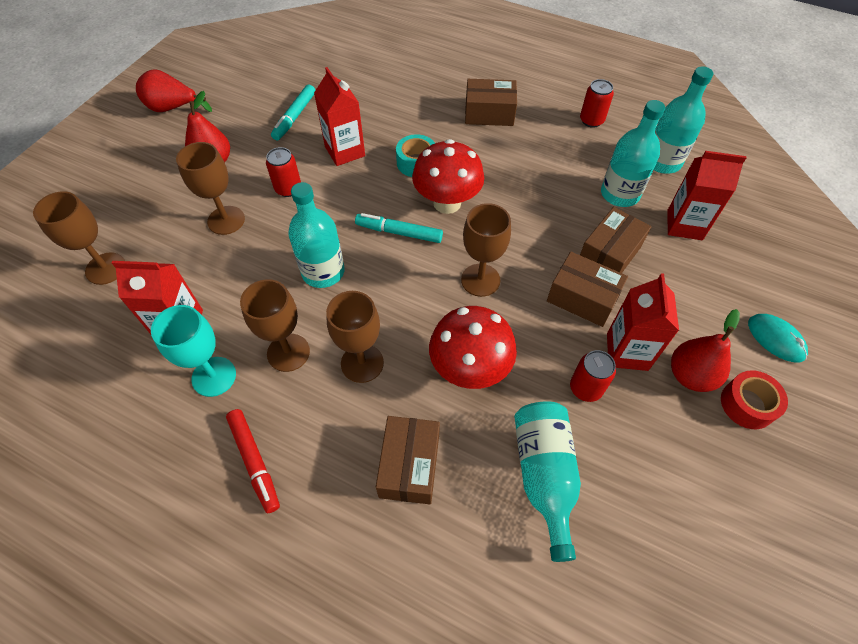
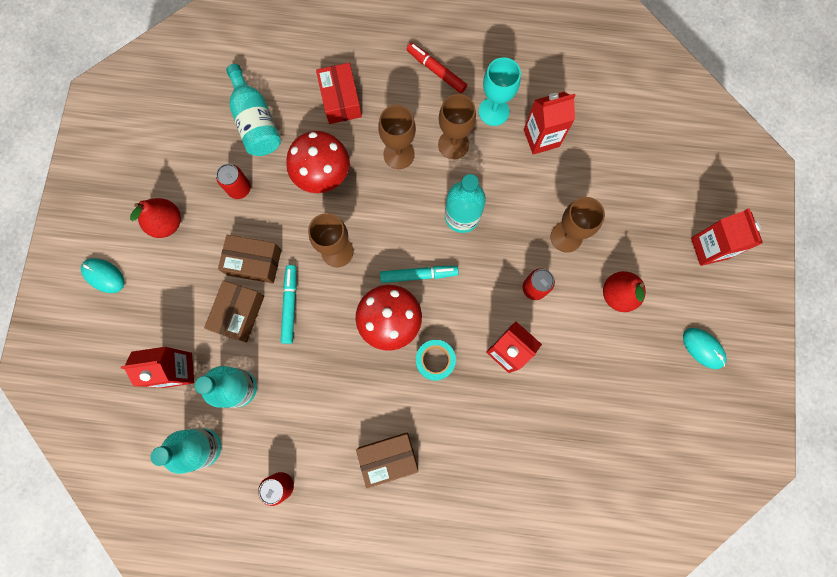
camera: 160 degrees right, 20 degrees up
brown goblet [33,191,125,285] -> none
red pear [136,69,212,112] -> turquoise mouse [683,328,727,369]
turquoise marker [271,84,315,141] -> turquoise marker moved to [281,265,296,344]
brown box [376,416,440,504] -> red box [316,63,362,124]
red carton [607,273,679,371] -> red carton moved to [691,208,763,266]
red tape [721,370,788,429] -> none

